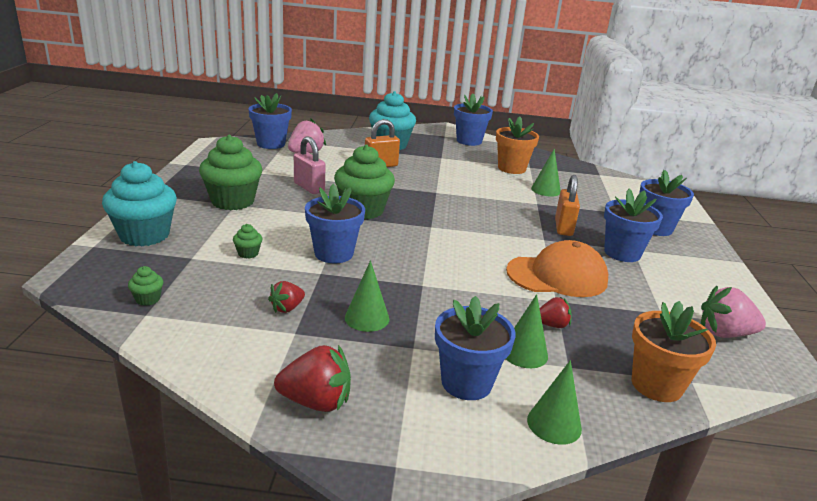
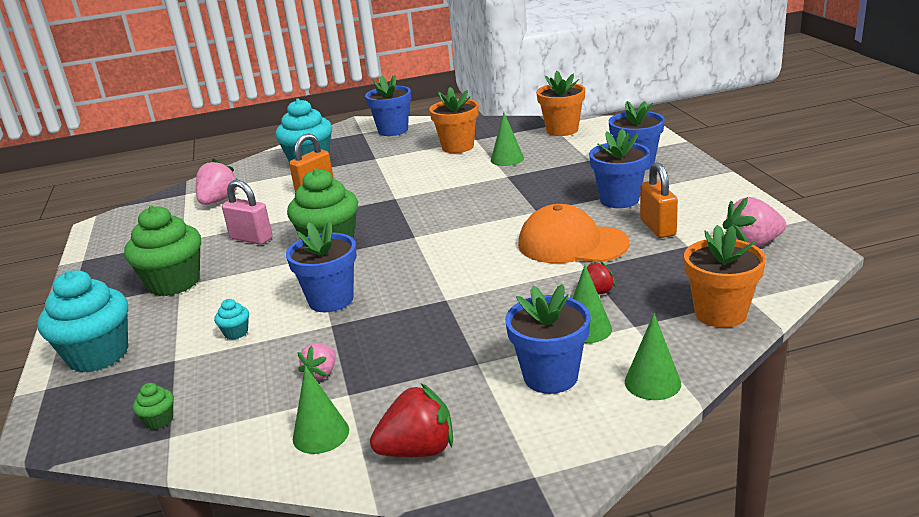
camera: 15 degrees left, 0 degrees up
green cupcake [233,224,262,259] -> turquoise cupcake [214,299,249,340]
blue flower pot [249,93,292,149] -> none
red strawberry [268,281,305,313] -> pink strawberry [298,344,336,379]
green cone [345,260,389,332] -> green cone moved to [293,365,349,454]
orange cap [506,240,608,297] -> orange cap turned 135 degrees counterclockwise [518,204,629,263]
orange padlock [555,175,580,236] -> orange padlock moved to [640,162,678,238]
none -> orange flower pot [536,71,585,136]

